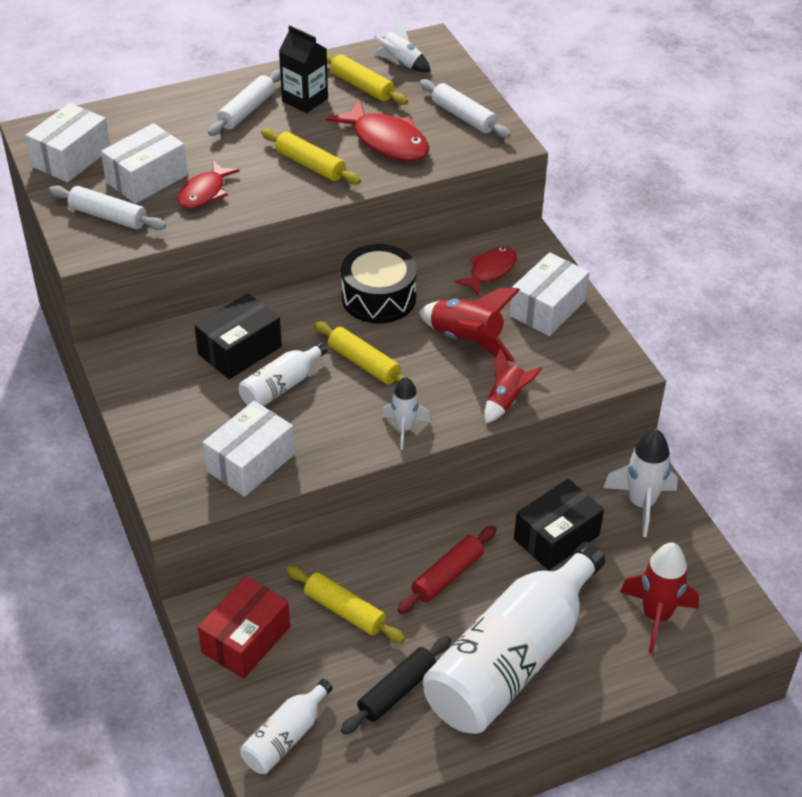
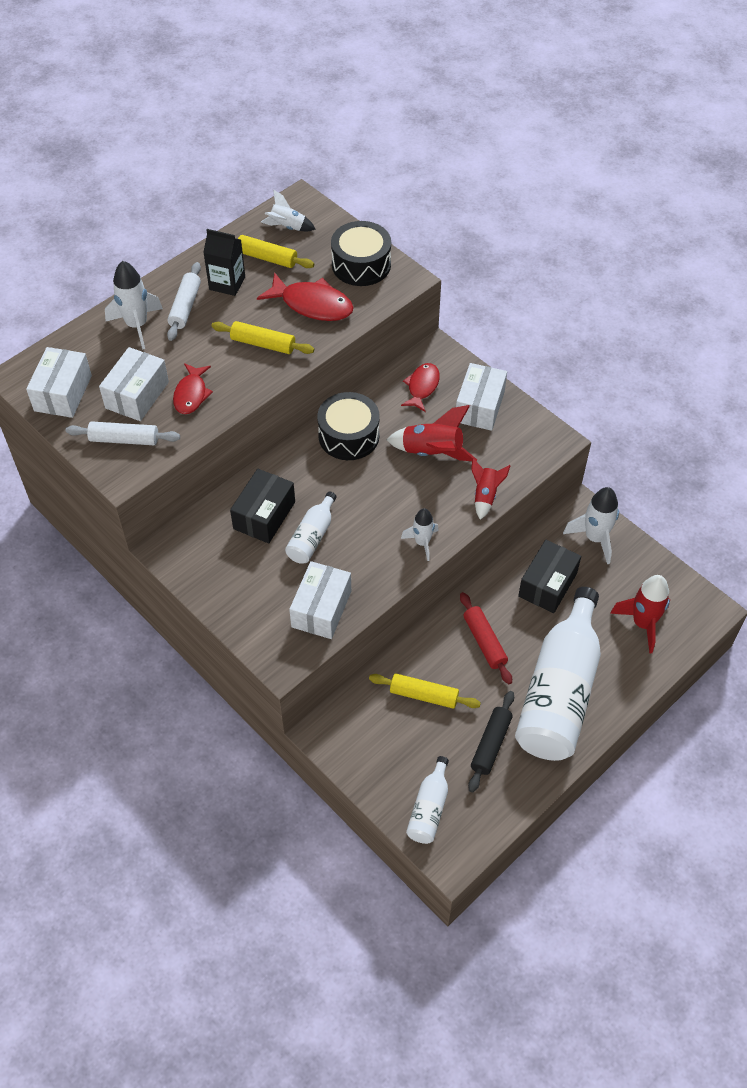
camera: 20 degrees left, 10 degrees up
red box [198,576,290,679] -> none
yellow rolling pin [314,321,416,388] -> none
red rolling pin [397,525,497,614] -> red rolling pin turned 45 degrees counterclockwise [460,592,512,684]
white rolling pin [419,79,511,138] -> black drum [331,221,391,286]
none -> white rocket [105,261,163,350]

